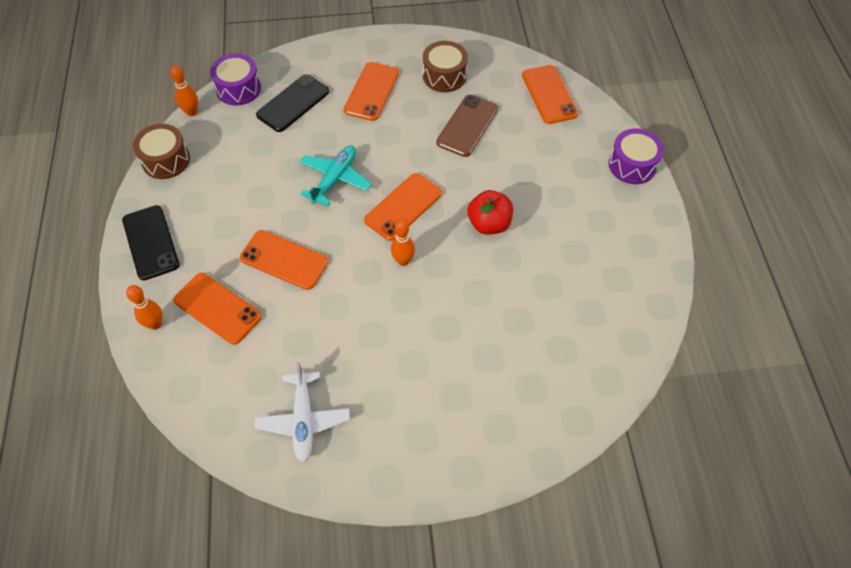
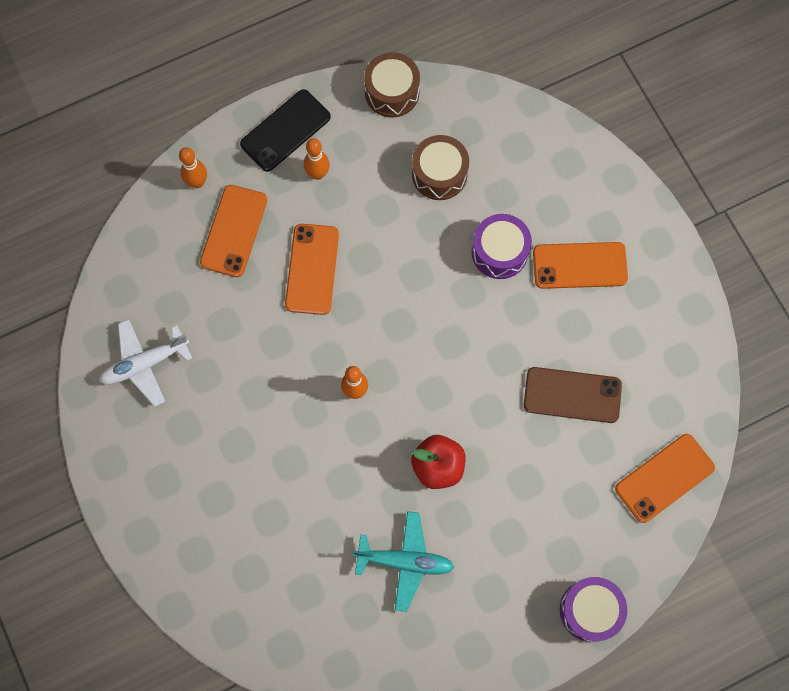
camera: 70 degrees right, 15 degrees up
orange bowling pin [170,65,198,116] -> orange bowling pin moved to [304,138,330,180]
purple drum [210,53,261,105] -> purple drum moved to [472,214,532,279]
black phone [256,74,329,132] -> none
turquoise plane [299,145,372,207] -> turquoise plane moved to [353,511,454,612]
orange phone [364,173,442,241] -> none
brown drum [423,41,468,92] -> brown drum moved to [412,135,469,200]

